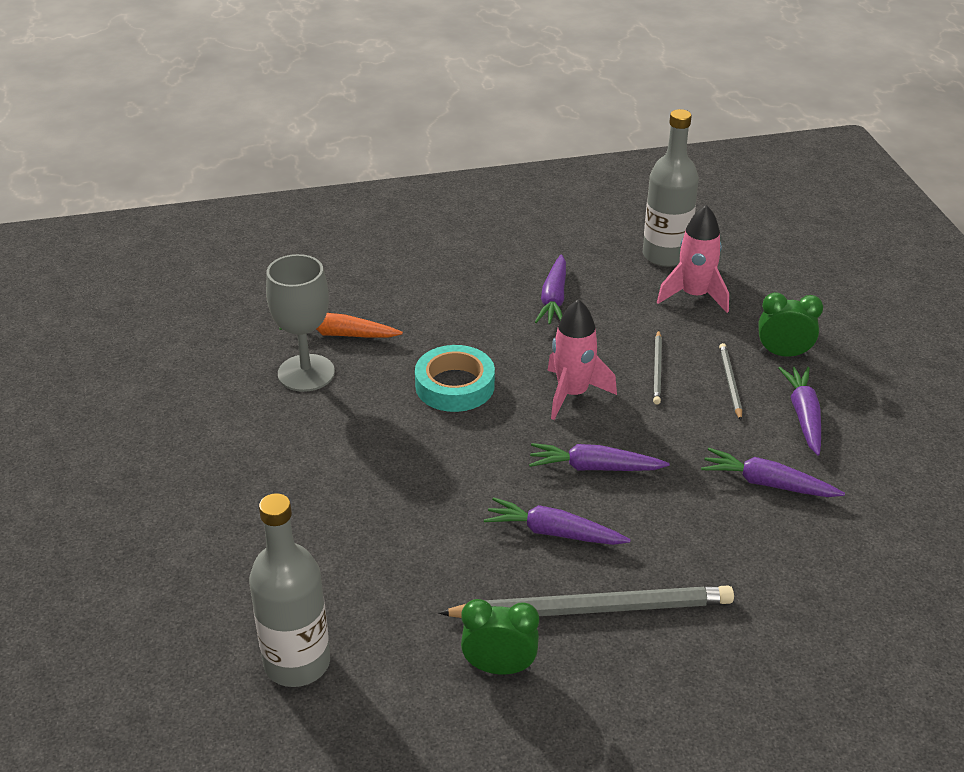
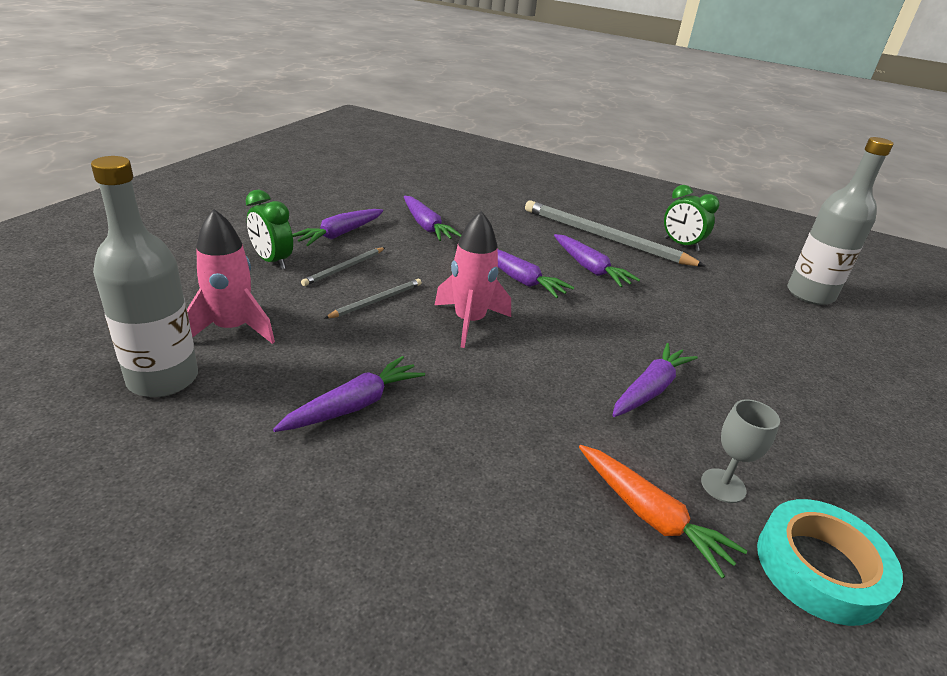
camera: 145 degrees left, 5 degrees down
grey goblet [266,254,335,392] -> grey goblet [701,399,780,503], size x0.56
turquoise tape [415,345,495,412] -> turquoise tape moved to [757,499,903,626]
none -> purple carrot [612,343,698,417]

